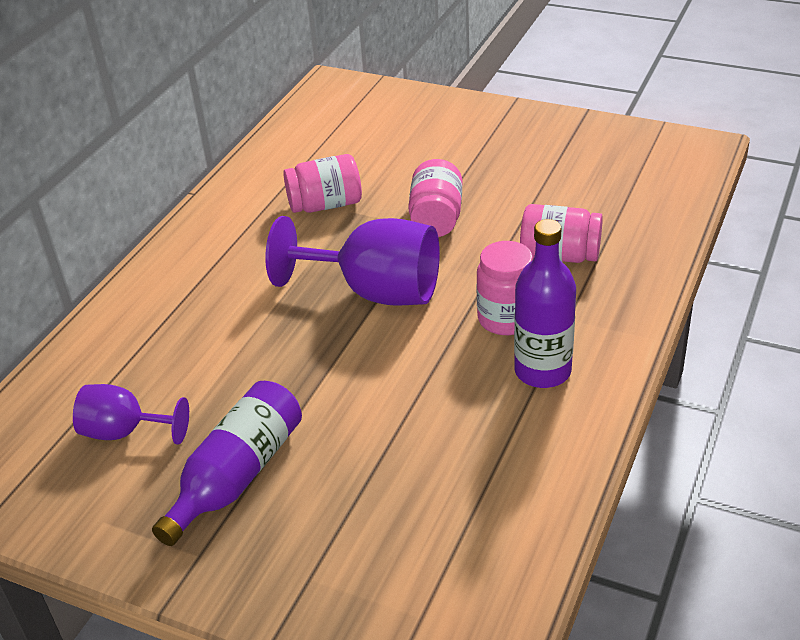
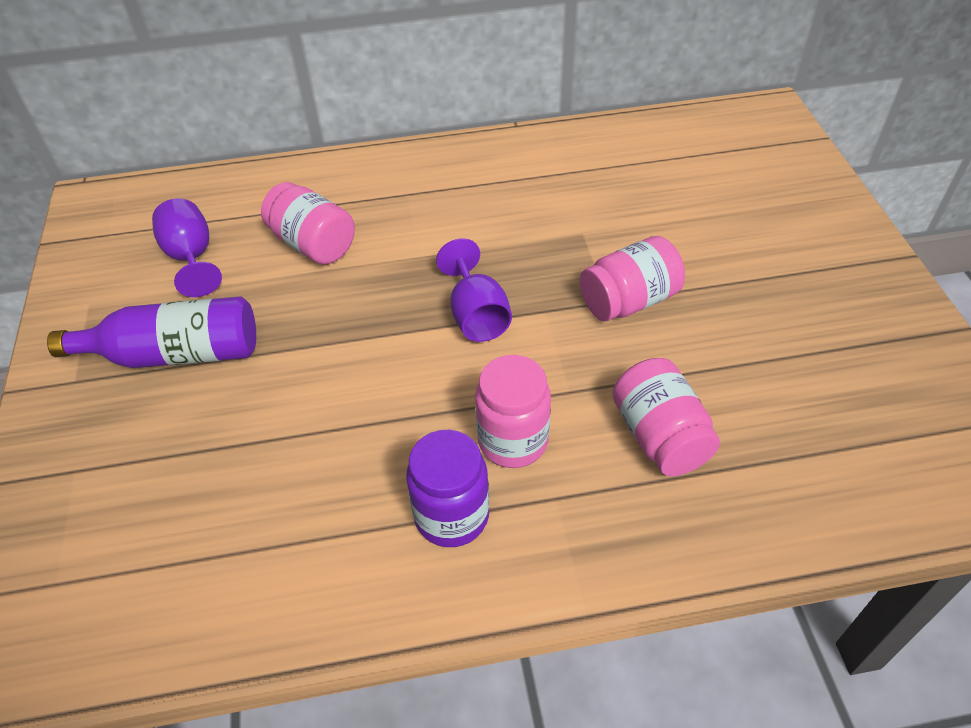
camera: 55 degrees right, 10 degrees up
purple goblet [265,216,440,306] -> purple goblet [436,238,512,342], size x0.58
pink jar [283,154,362,213] -> pink jar moved to [261,182,355,264]
purple bottle [514,219,576,388] -> purple jar [406,430,489,547]

